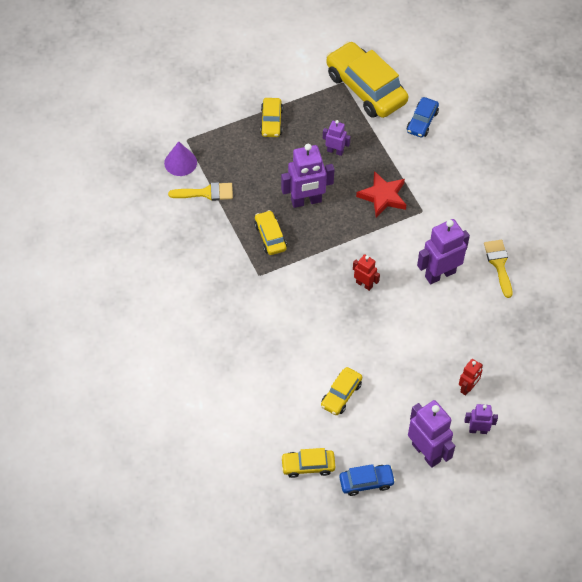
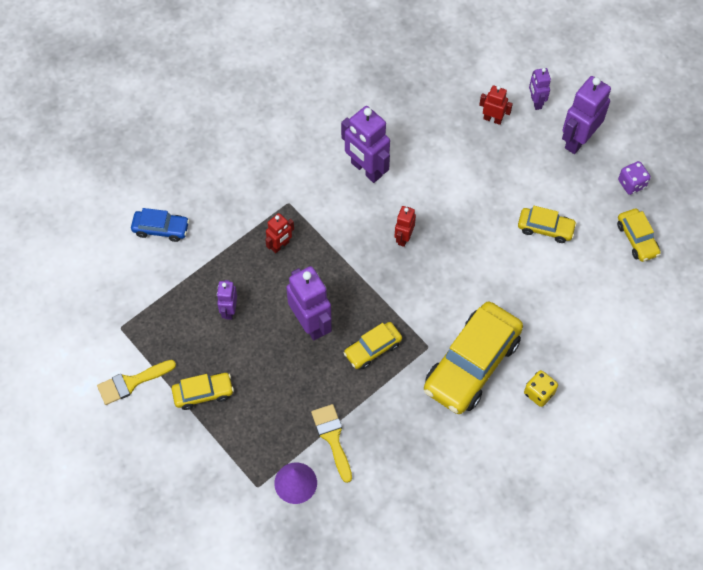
camera: 105 degrees left, 5 degrees up
yellow car [326,41,408,118] -> yellow car moved to [424,302,523,414]
blue car [339,464,395,496] -> purple dice [618,161,651,195]
red star [356,171,406,218] -> red robot [265,213,294,253]
yellow brush [484,240,512,298] -> yellow brush moved to [97,360,176,405]
none -> yellow dice [524,370,558,407]

